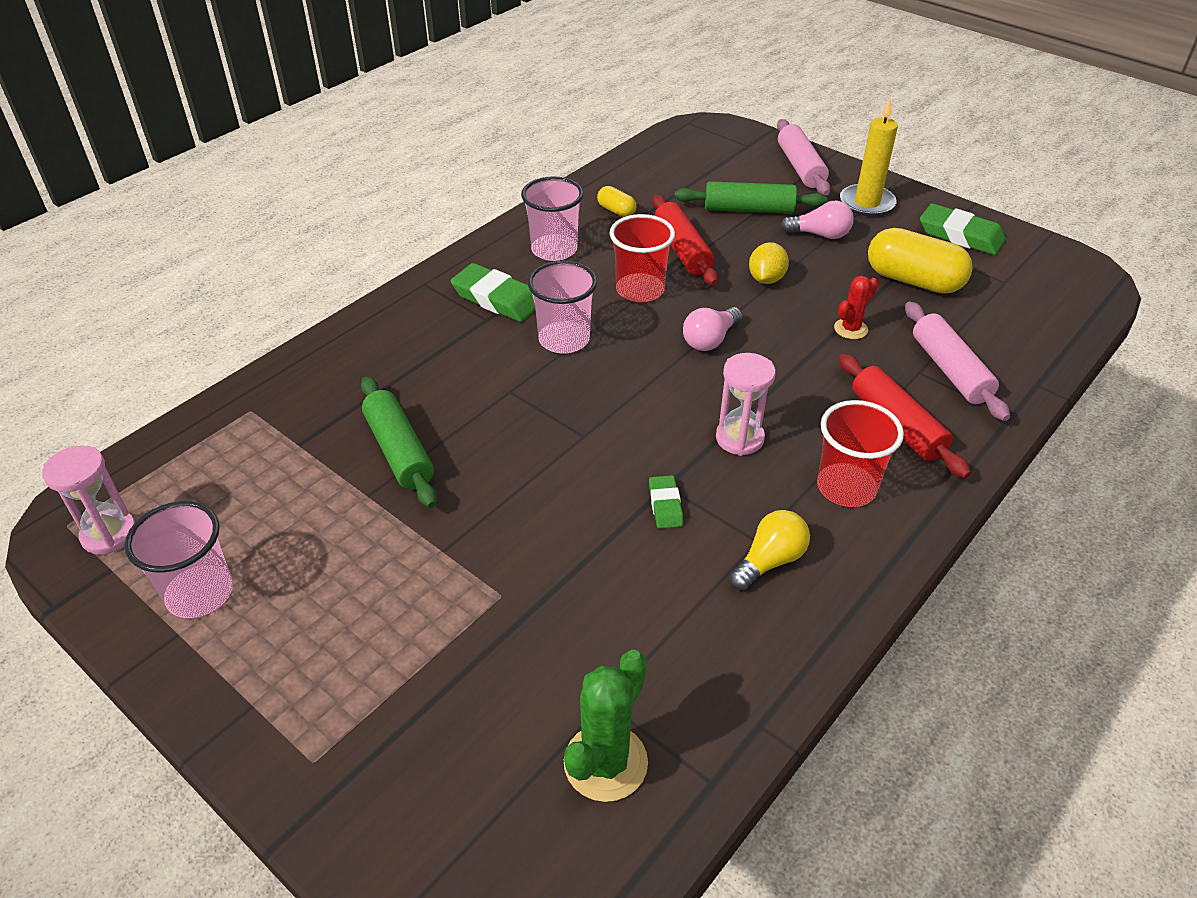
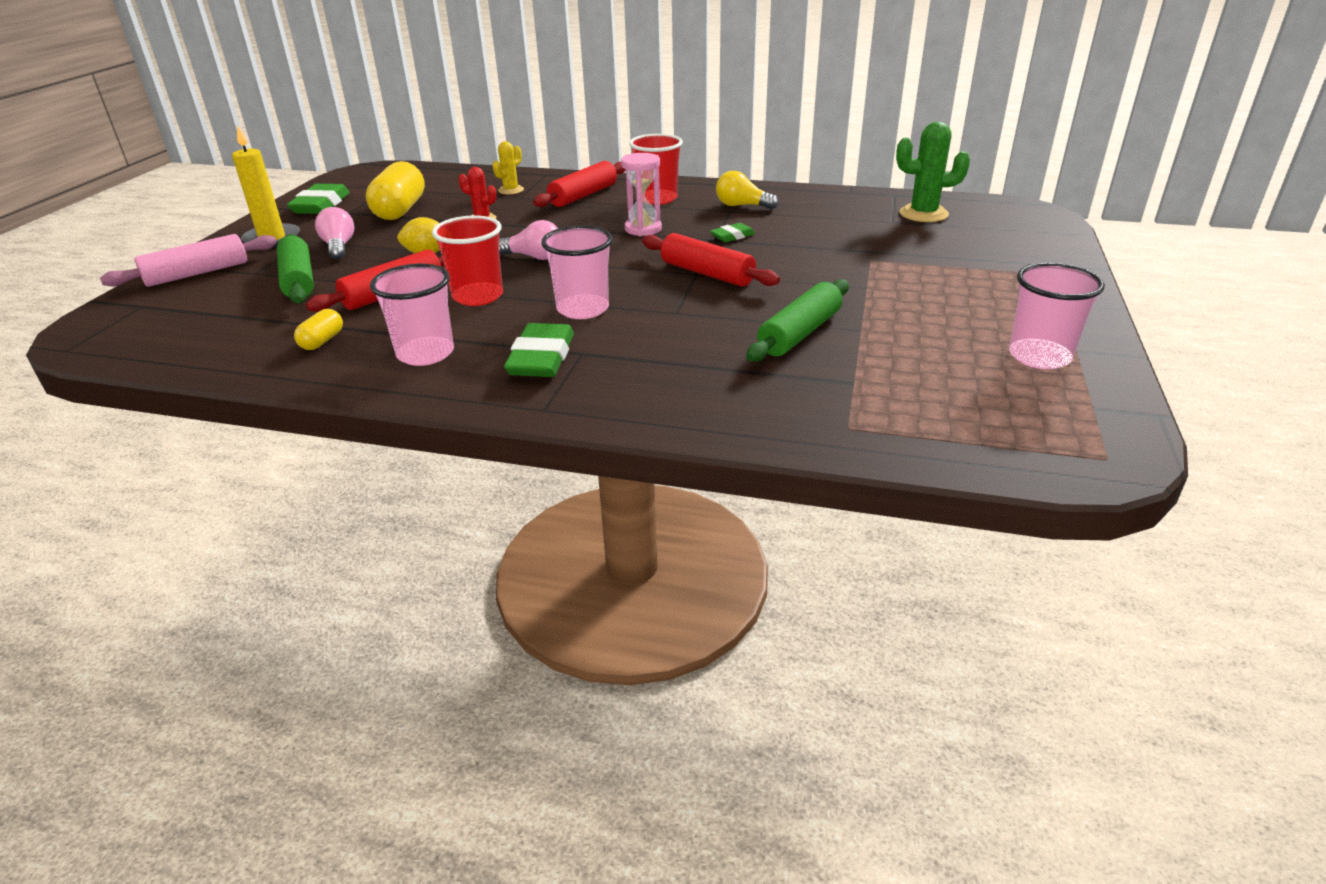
camera: 115 degrees left, 10 degrees down
pink hourglass [42,445,135,555] -> none
pink rolling pin [905,302,1010,421] -> yellow cactus [493,141,524,195]
none -> red rolling pin [642,233,780,287]

